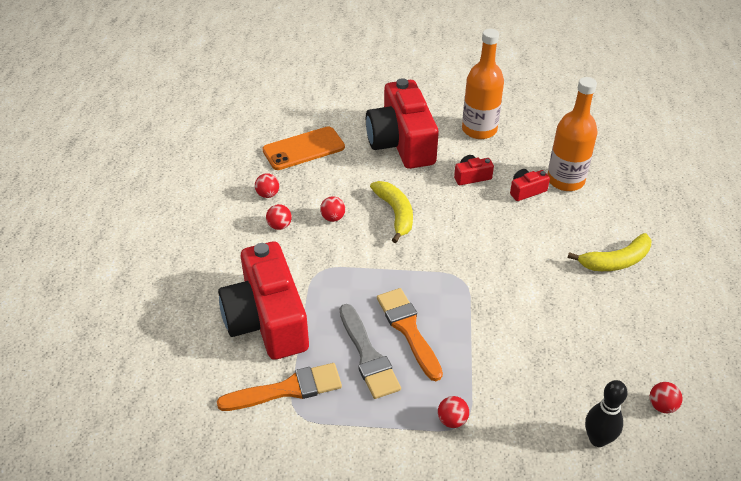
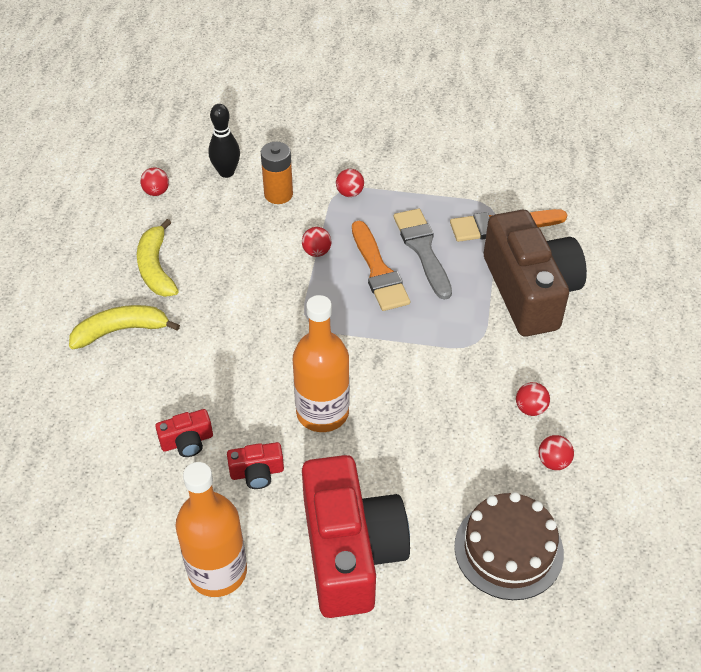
camera: 175 degrees left, 5 degrees up
red camera [218,241,309,360] -> brown camera [484,210,587,337]
orange phone [262,126,345,170] -> brown cake [454,492,564,600]
red ball [320,196,345,222] -> red ball moved to [302,227,331,257]
yellow banana [370,181,413,243] -> yellow banana moved to [137,219,179,297]
orange bottle [548,77,598,191] -> orange bottle moved to [293,295,350,432]
none -> orange battery [261,142,293,204]

